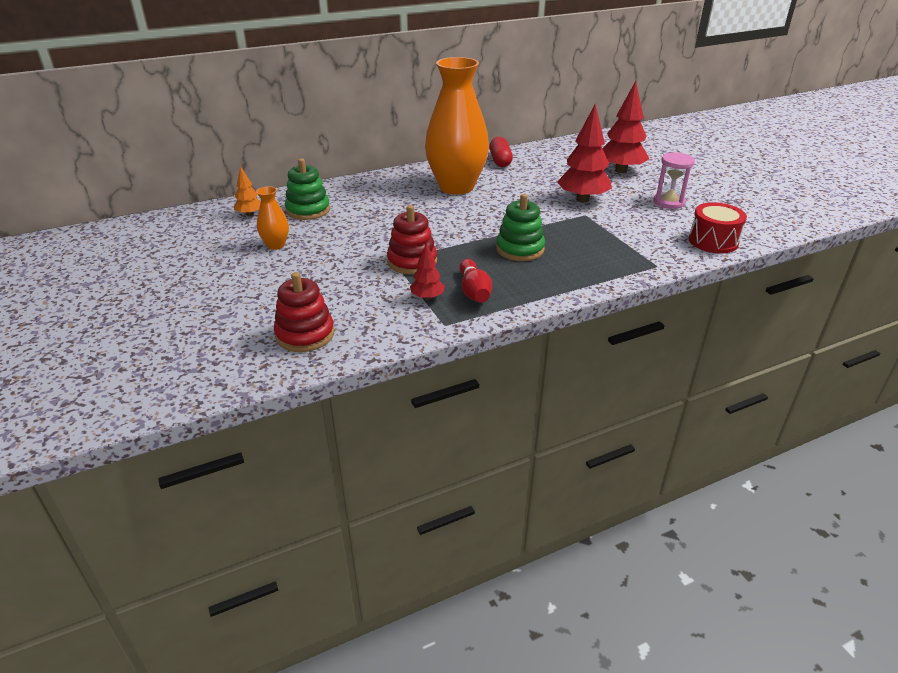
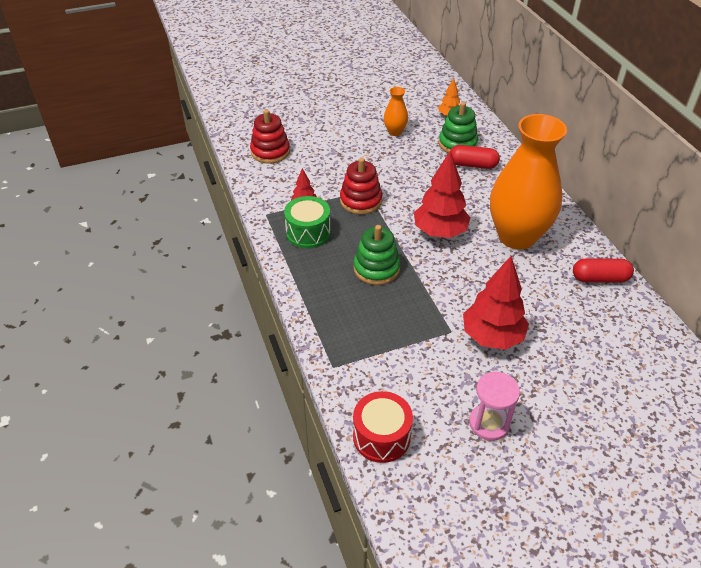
camera: 95 degrees right, 10 degrees up
red bowling pin [460,259,492,303] -> green drum [284,196,331,248]
red tree [602,81,649,173] -> red tree moved to [414,151,470,238]
none -> red capsule [450,145,500,169]

